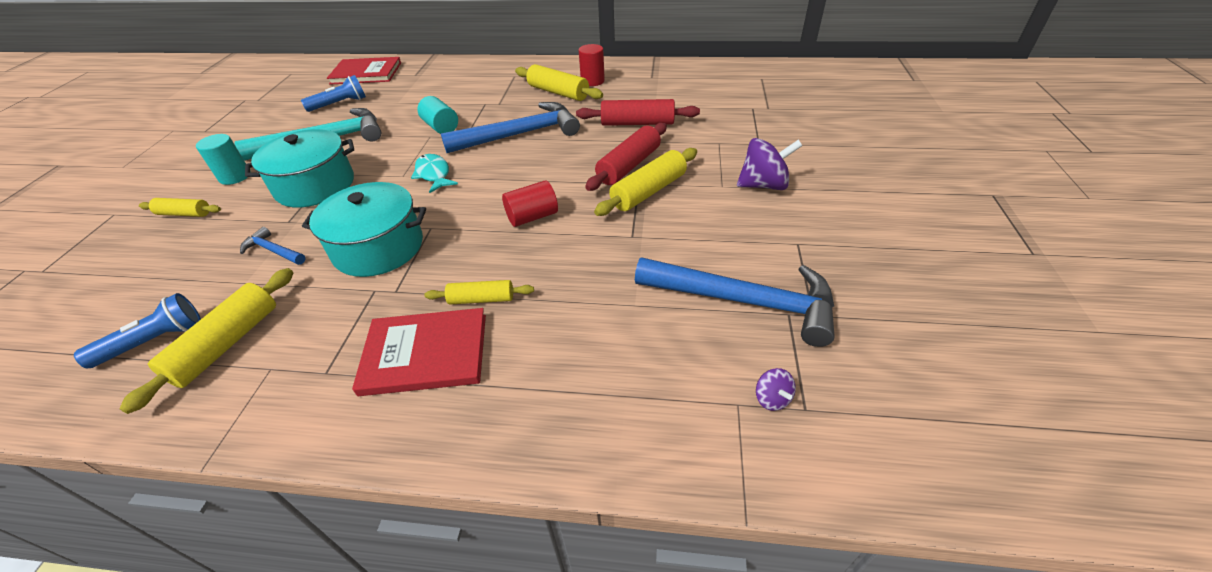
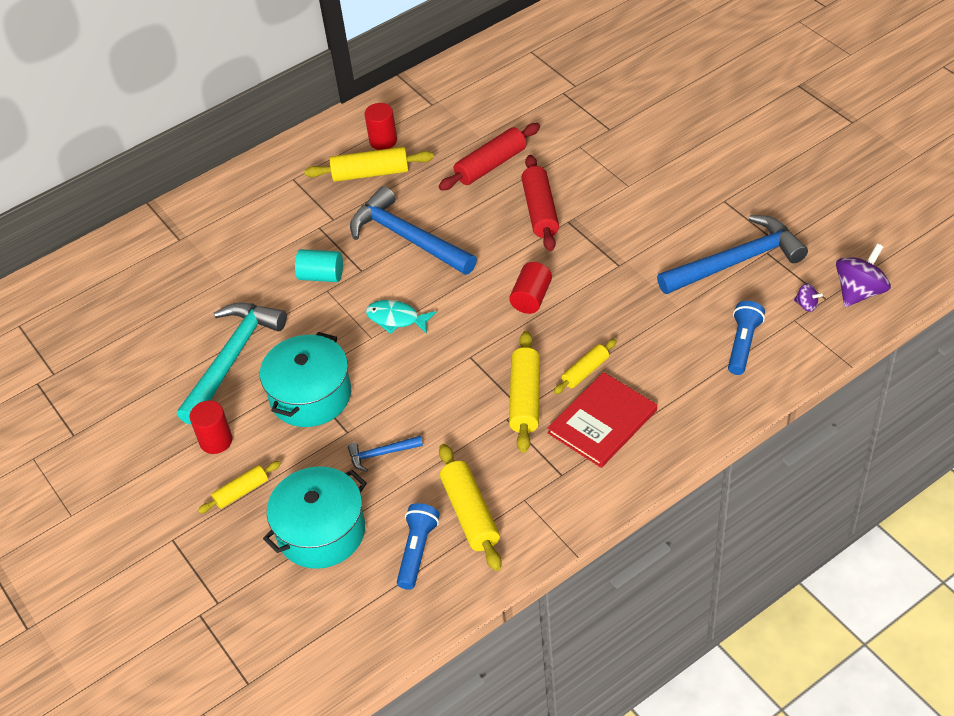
camera: 40 degrees left, 5 degrees up
turquoise cylinder [196,134,251,185] -> red cylinder [190,401,232,454]
blue flashlight [301,75,366,112] -> blue flashlight moved to [728,301,765,375]
turquoise pot [302,182,426,277] -> turquoise pot moved to [263,466,367,569]
red book [327,57,401,85] -> none
blue hammer [441,102,580,153] -> blue hammer turned 75 degrees counterclockwise [350,186,477,275]
yellow rolling pin [594,148,697,216] -> yellow rolling pin moved to [509,331,540,453]
purple spinning top [737,138,802,190] -> purple spinning top moved to [836,243,891,307]

